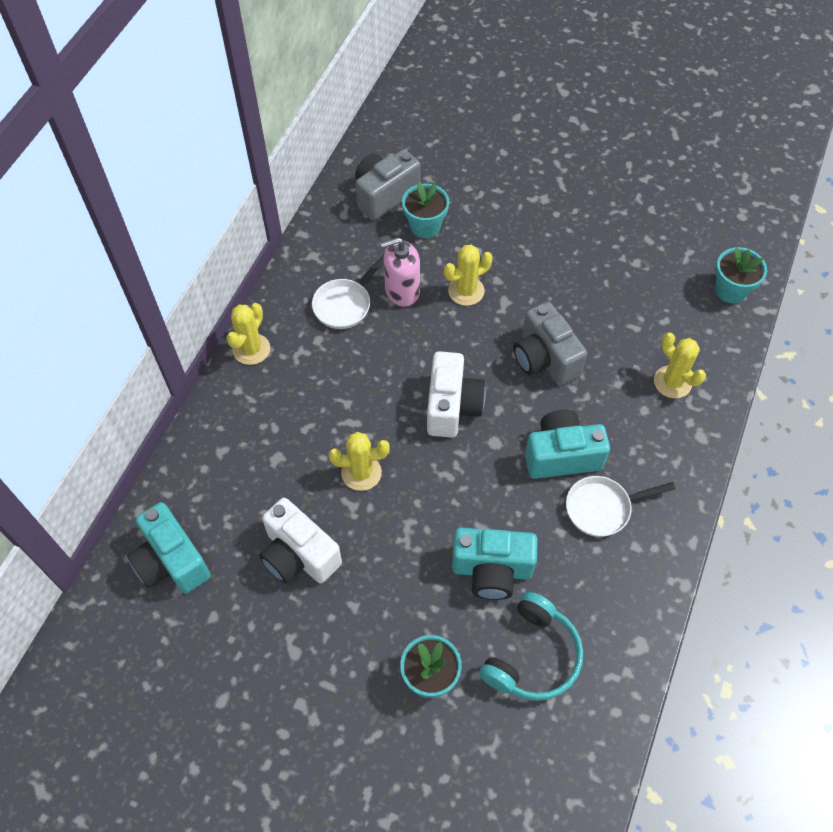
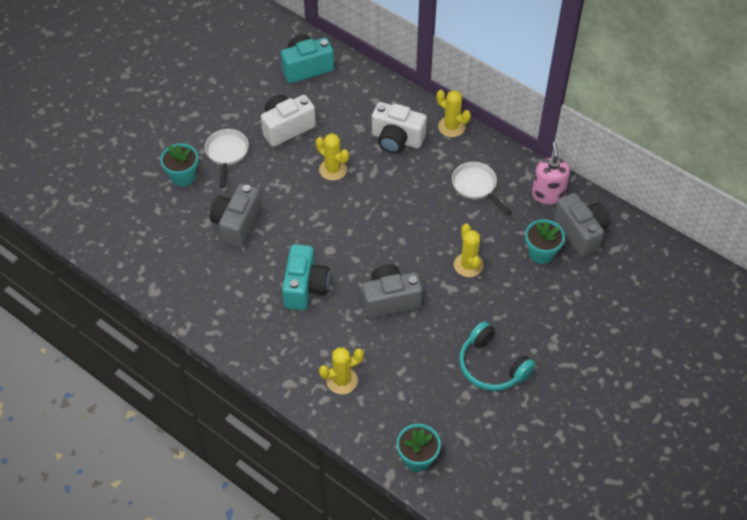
camera: 105 degrees right, 5 degrees down
yellow cactus [329,432,390,491] -> yellow cactus turned 60 degrees counterclockwise [316,133,349,181]
pink soap dispenser [381,237,420,307] -> pink soap dispenser moved to [532,142,570,204]
white camera [427,351,486,438] -> white camera moved to [372,102,427,154]
turquoise camera [452,528,538,600] -> grey camera [210,184,262,248]
turquoise headphones [479,592,583,701] -> turquoise headphones moved to [459,321,536,391]
white pan [566,476,675,537] -> white pan moved to [205,129,249,188]

